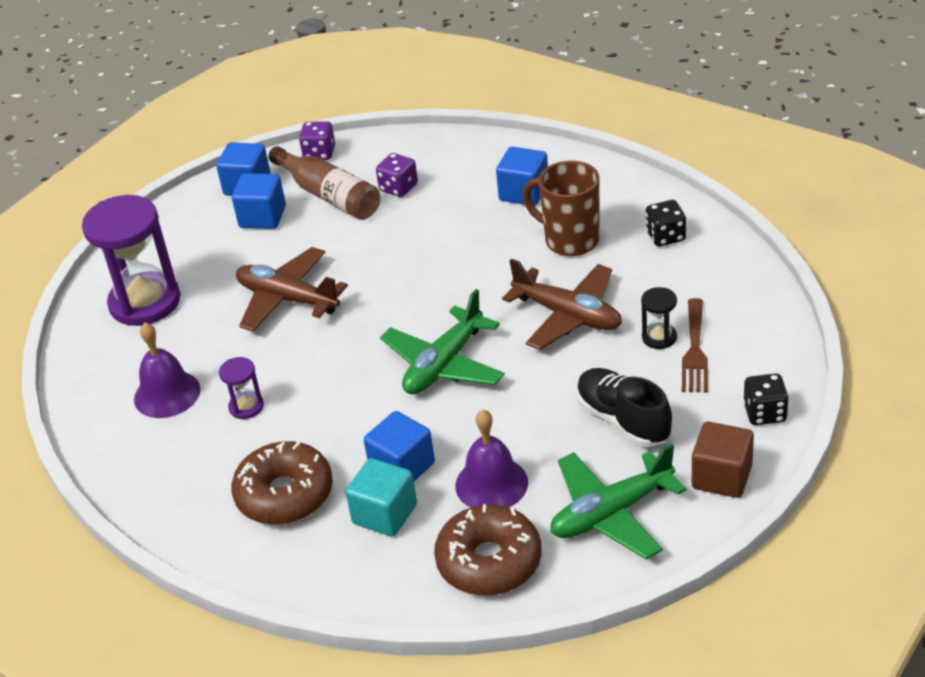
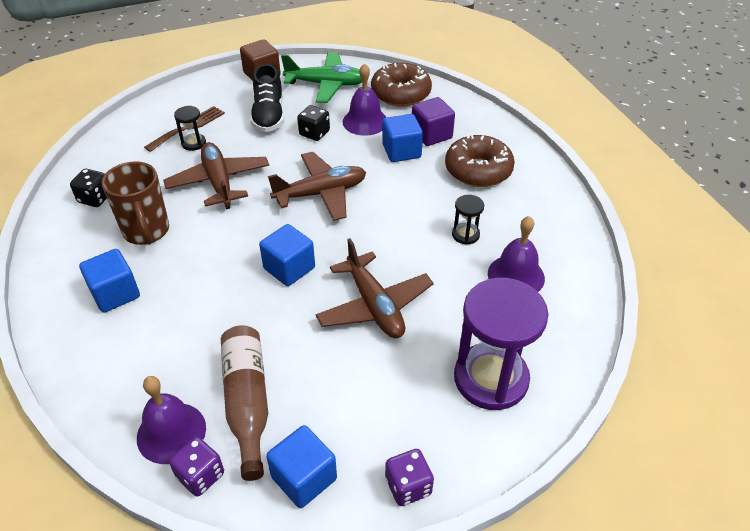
camera: 150 degrees left, 5 degrees up
purple hourglass [219,357,264,419] -> black hourglass [452,195,484,245]
blue cube [232,173,286,229] -> blue cube moved to [259,224,315,286]
turquoise cube [345,458,417,537] -> purple cube [412,97,455,146]
purple dice [376,153,418,197] -> purple dice moved to [385,449,434,506]
green plane [380,289,505,395] -> brown plane [268,152,366,221]
black dice [743,373,789,425] -> black dice moved to [297,105,330,141]
none -> purple bell [137,376,206,464]

